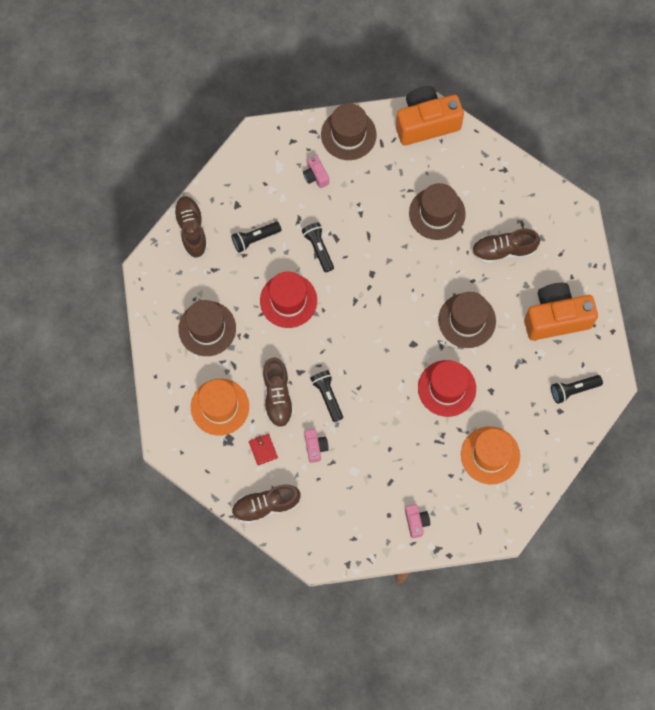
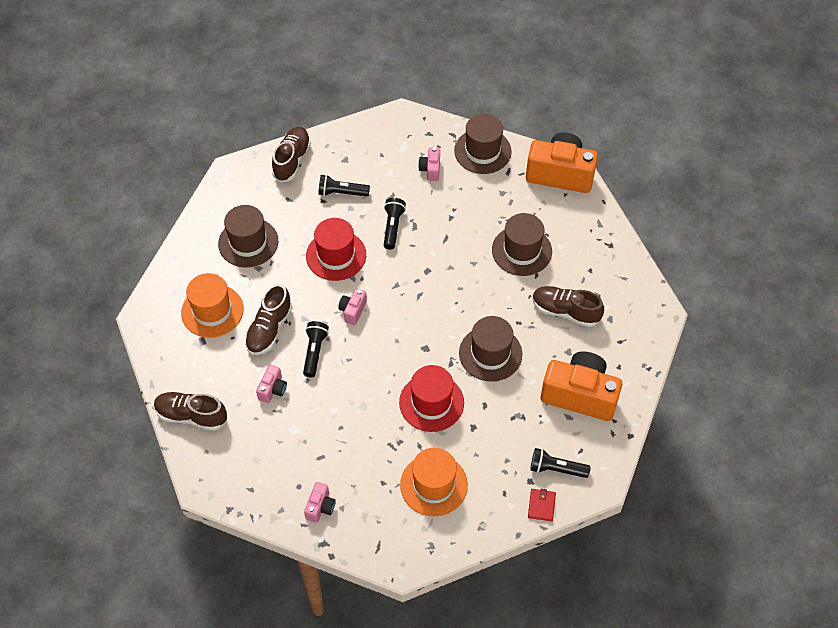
camera: 30 degrees right, 15 degrees down
red wallet [249,434,278,465] -> red wallet moved to [528,489,556,521]
none -> pink camera [338,289,367,325]

